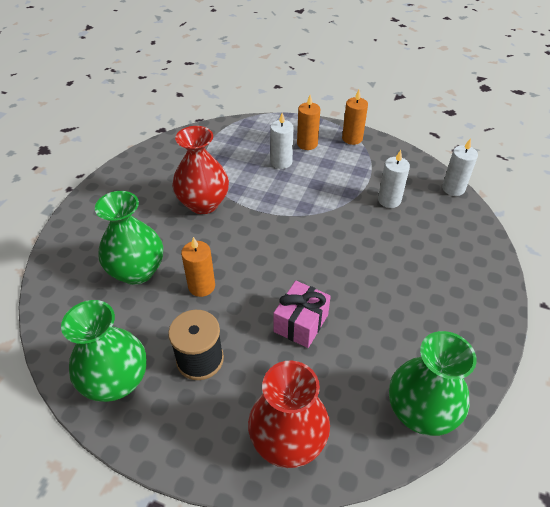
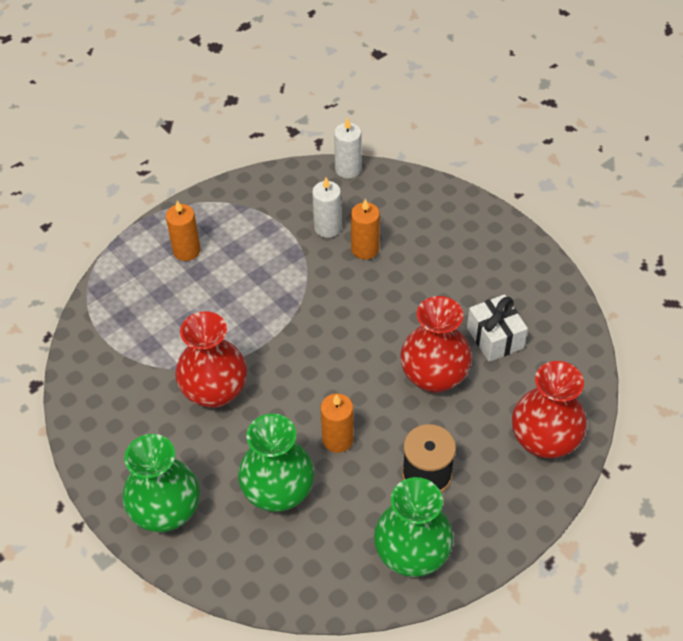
camera: 60 degrees left, 5 degrees up
white candle [270,113,294,169] -> none
pink gift [274,281,331,348] -> red vase [400,296,472,393]
orange candle [342,90,368,145] -> orange candle moved to [351,199,380,260]
green vase [389,331,477,436] -> green vase moved to [122,434,200,532]
none -> white gift [467,294,528,362]

